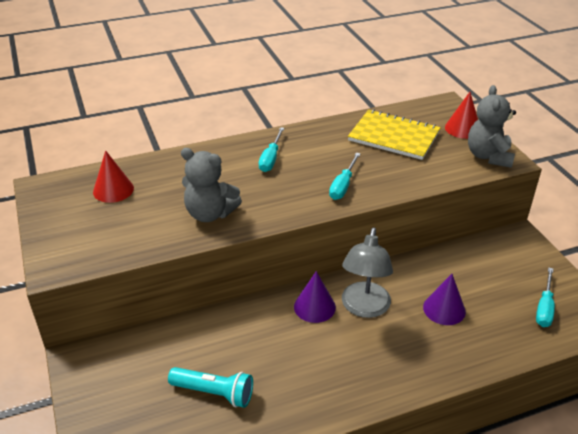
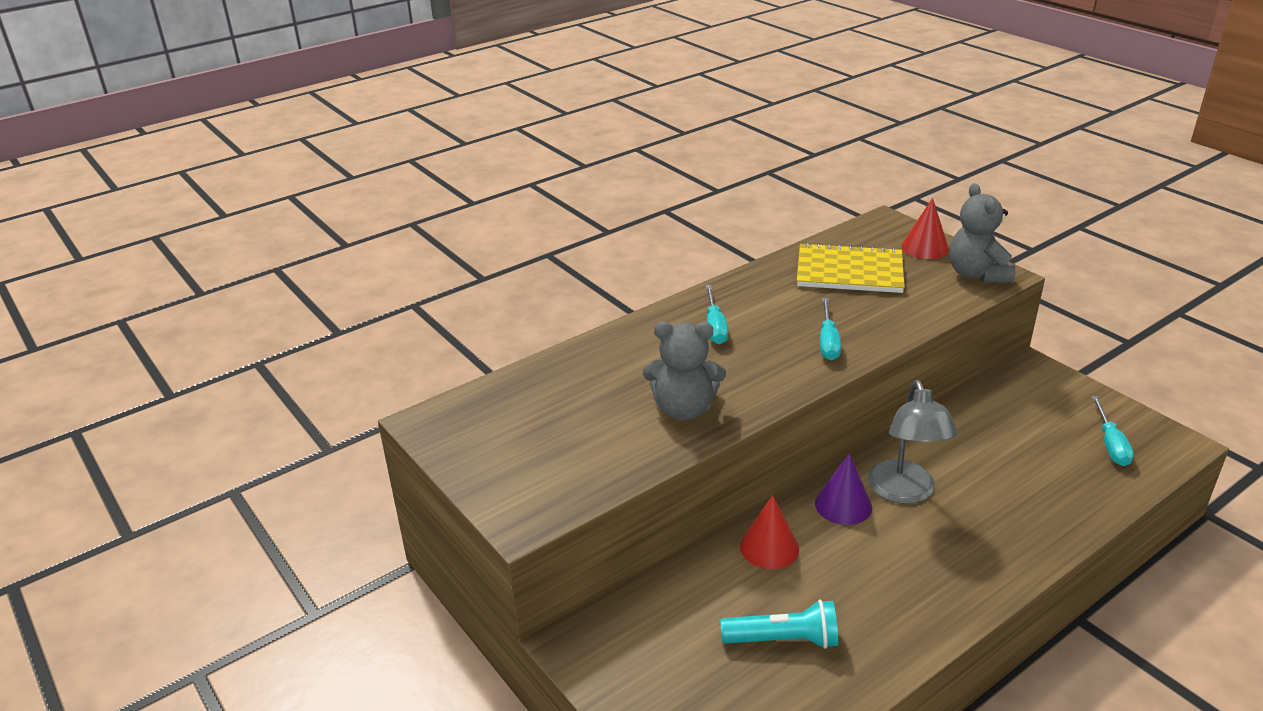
camera: 15 degrees left, 5 degrees down
red cone [93,150,134,203] -> red cone moved to [740,495,799,569]
purple cone [423,274,466,325] -> none

